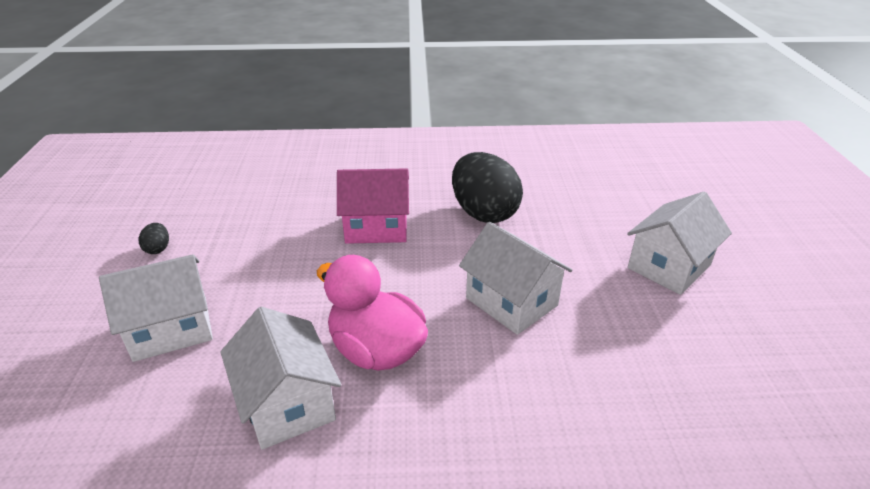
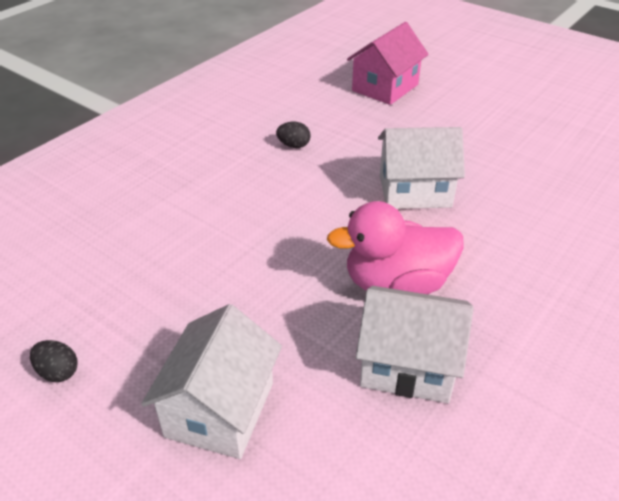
camera: 50 degrees left, 5 degrees up
pink house [337,168,409,244] -> pink house moved to [347,22,429,105]
black egg [452,152,523,223] -> black egg [276,122,311,148], size x0.40
white house [627,192,732,295] -> none

